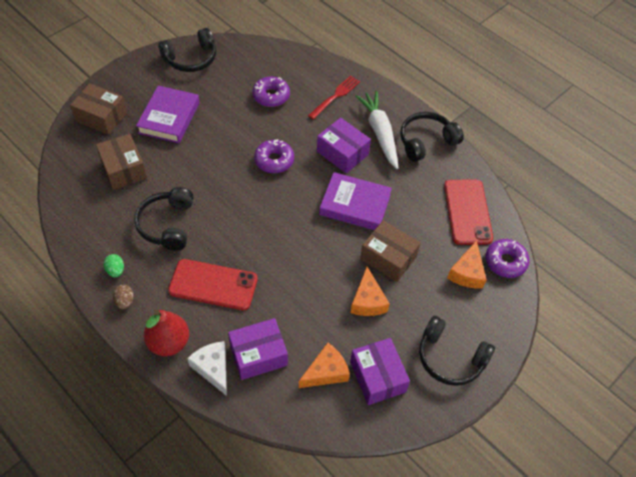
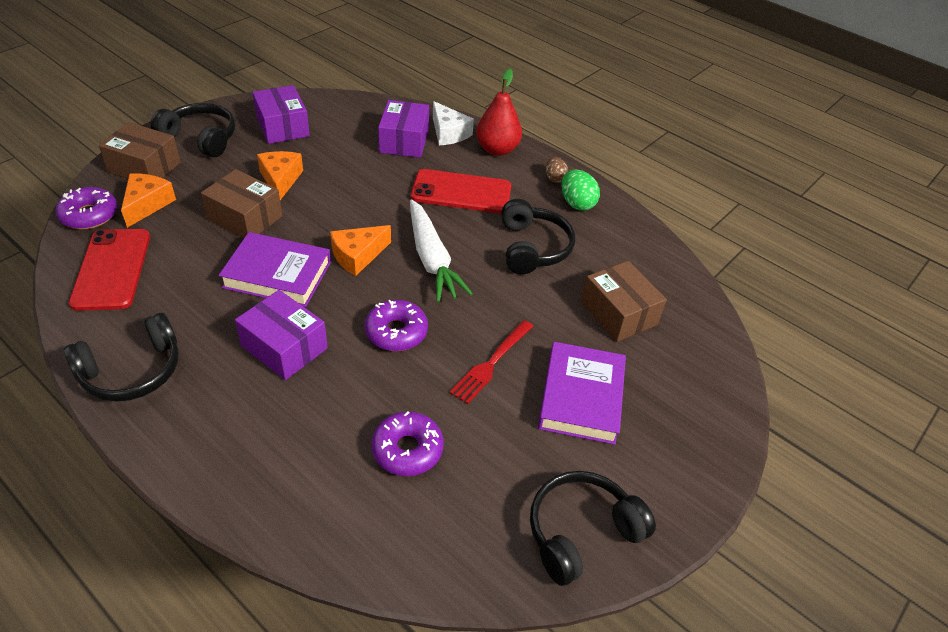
camera: 175 degrees right, 10 degrees down
brown box [70,83,127,135] -> brown box moved to [99,122,181,179]
green egg [104,254,124,278] -> green egg [562,169,600,211], size x1.54
purple box [228,318,288,380] -> purple box turned 60 degrees counterclockwise [378,100,429,158]
orange cheese [299,343,350,388] -> orange cheese moved to [330,225,391,276]
red fork [308,76,360,120] -> red fork moved to [450,320,534,404]
white carrot [355,91,398,169] -> white carrot moved to [410,199,473,302]

